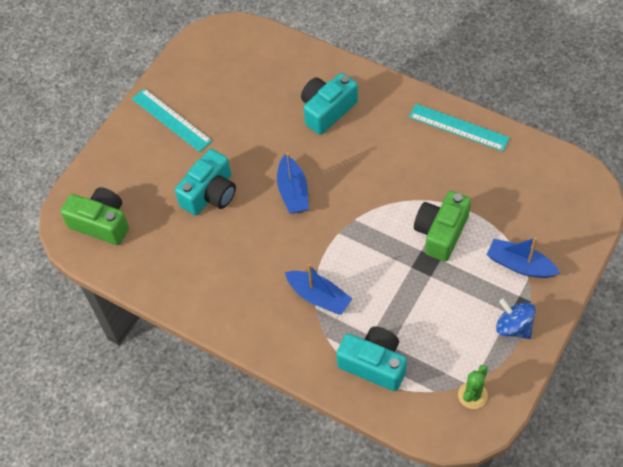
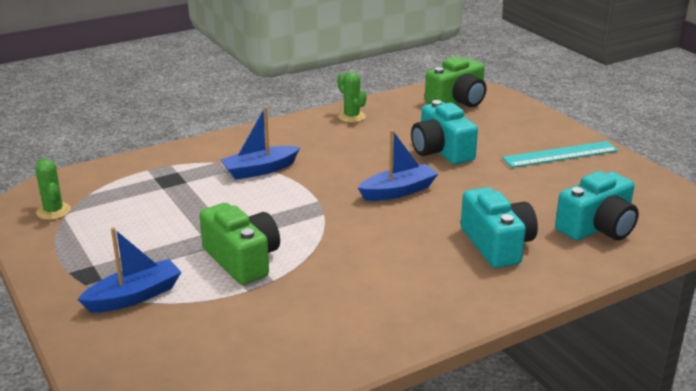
camera: 115 degrees right, 30 degrees down
blue boat [277,153,309,214] -> blue boat turned 135 degrees clockwise [358,130,438,201]
turquoise camera [336,326,407,391] -> turquoise camera moved to [555,171,639,241]
turquoise ruler [409,104,510,151] -> none
blue spinning top [496,299,536,339] -> none
none -> green cactus [338,72,367,123]

